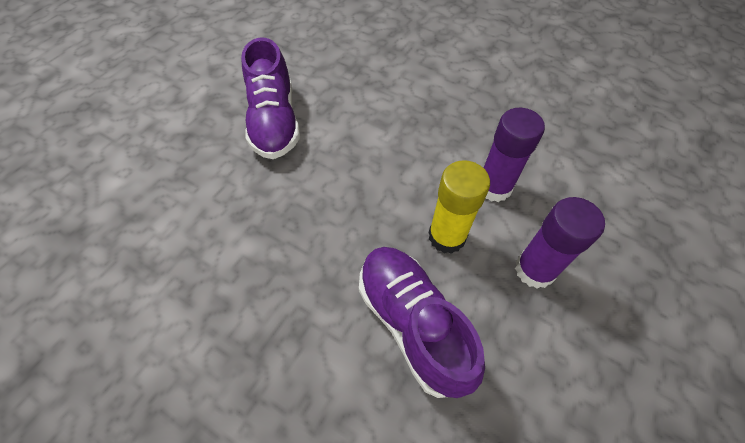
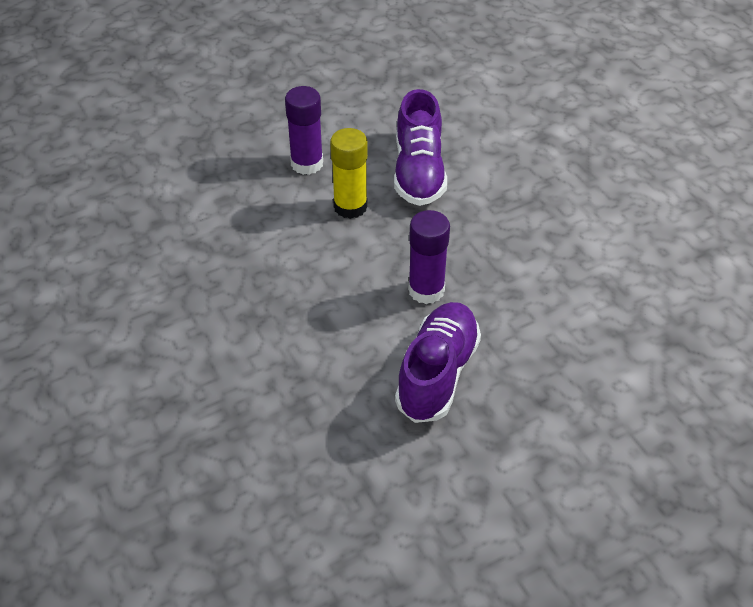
camera: 150 degrees left, 10 degrees down
purple glue stick [484,108,545,202] -> purple glue stick moved to [408,210,450,304]

